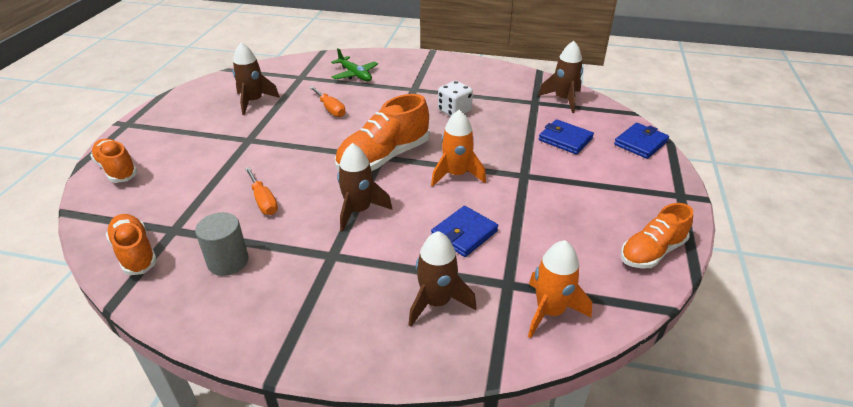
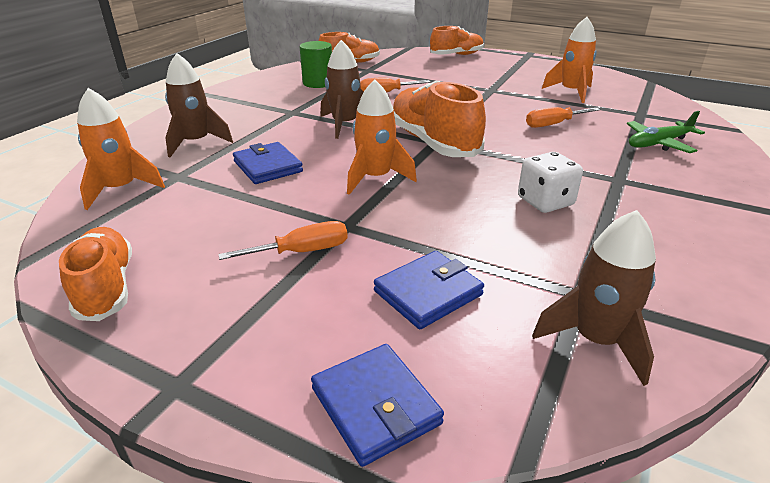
camera: 105 degrees right, 5 degrees down
grey cylinder [195,212,249,276] -> green cylinder [300,41,332,88]
brown rocket [233,43,280,115] -> orange rocket [542,17,597,103]
none -> orange screwdriver [218,221,348,260]

